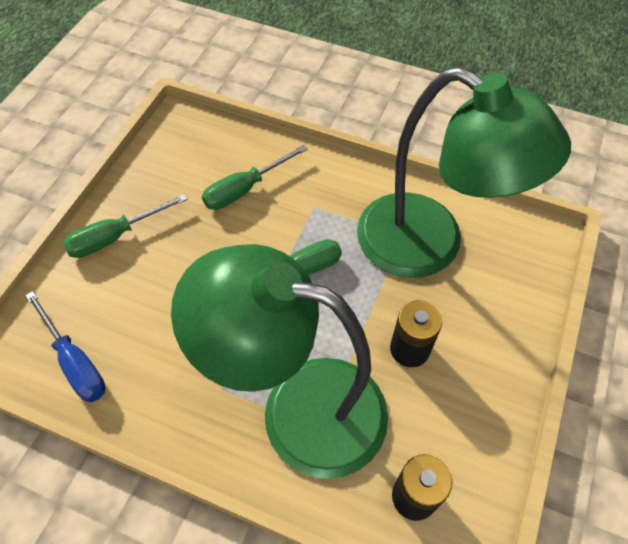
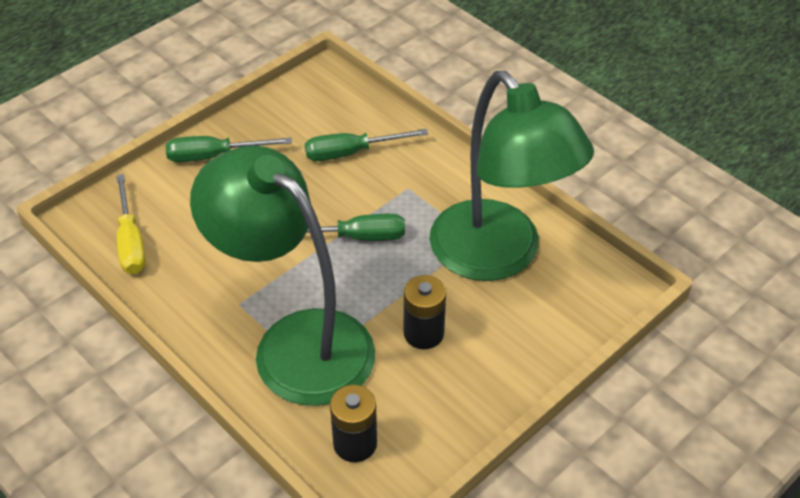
camera: 25 degrees right, 10 degrees down
blue screwdriver [25,291,106,402] -> yellow screwdriver [116,174,146,274]

